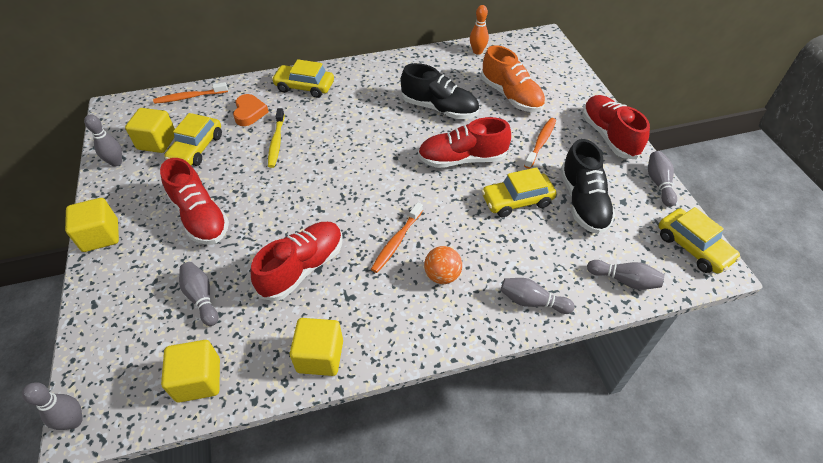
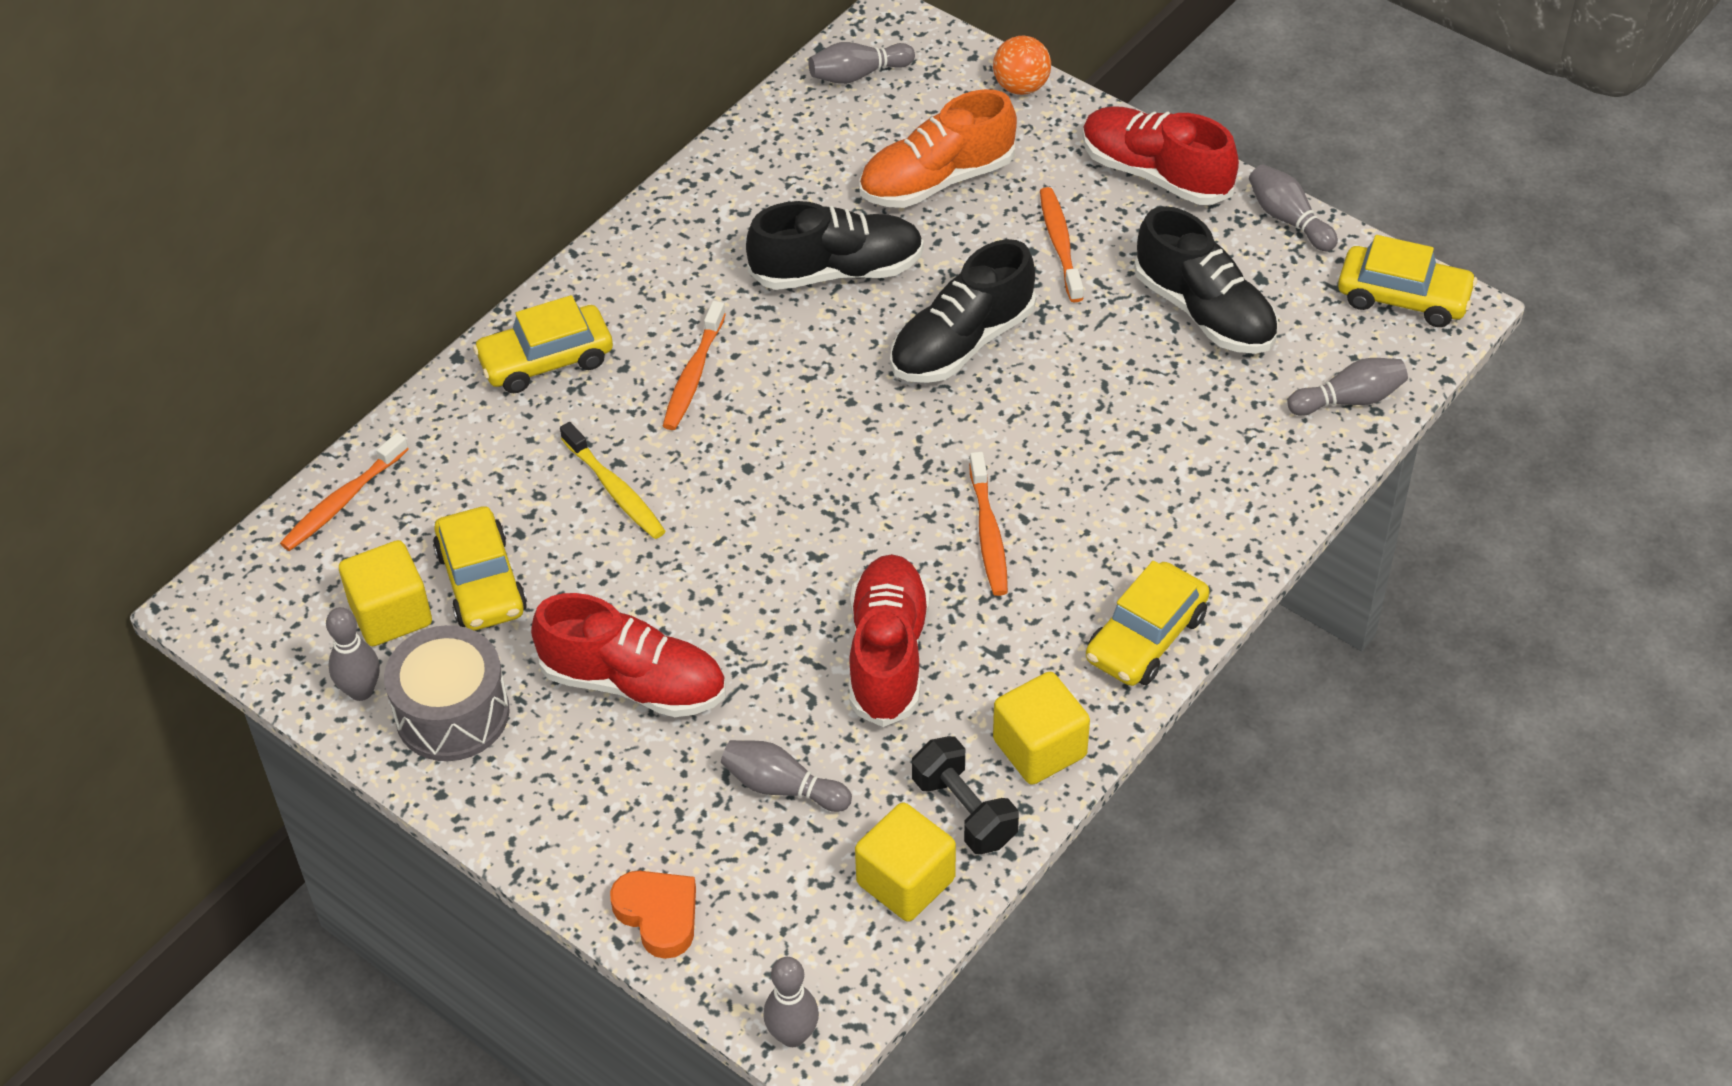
camera: 35 degrees left, 0 degrees up
yellow cube [65,198,119,252] -> none
orange heart [233,94,269,126] -> orange heart moved to [610,871,696,959]
red shoe [418,117,511,168] -> black shoe [890,239,1036,383]
orange ball [424,246,462,284] -> orange ball moved to [993,36,1051,95]
orange bowling pin [470,5,489,55] -> none
orange shoe [481,45,545,112] -> orange shoe turned 135 degrees clockwise [859,89,1017,208]
yellow car [482,167,557,217] -> yellow car moved to [1086,561,1210,686]
grey bowling pin [501,278,575,314] -> grey bowling pin moved to [808,42,915,84]
none -> grey drum [384,625,510,761]
none -> orange toothbrush [663,301,726,430]
none -> black dumbbell [912,736,1019,854]

